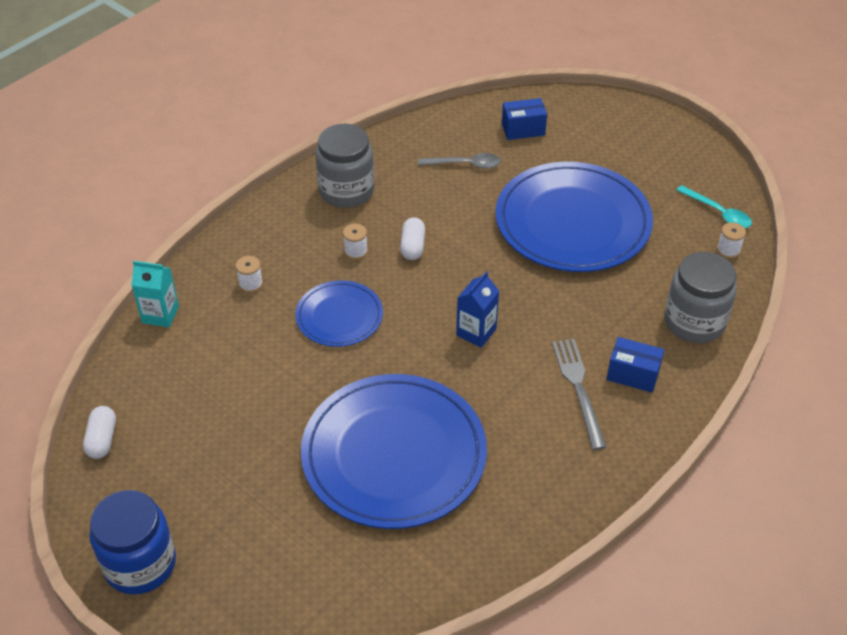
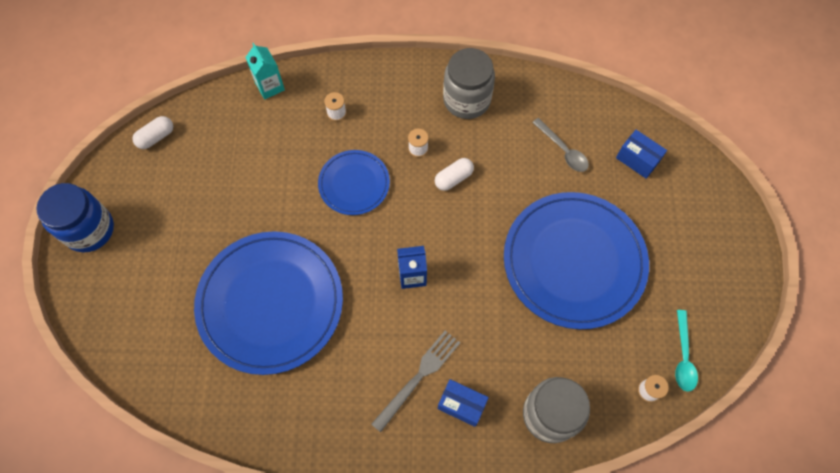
camera: 50 degrees right, 20 degrees up
blue box [607,337,664,393] -> blue box turned 45 degrees counterclockwise [438,379,489,427]

